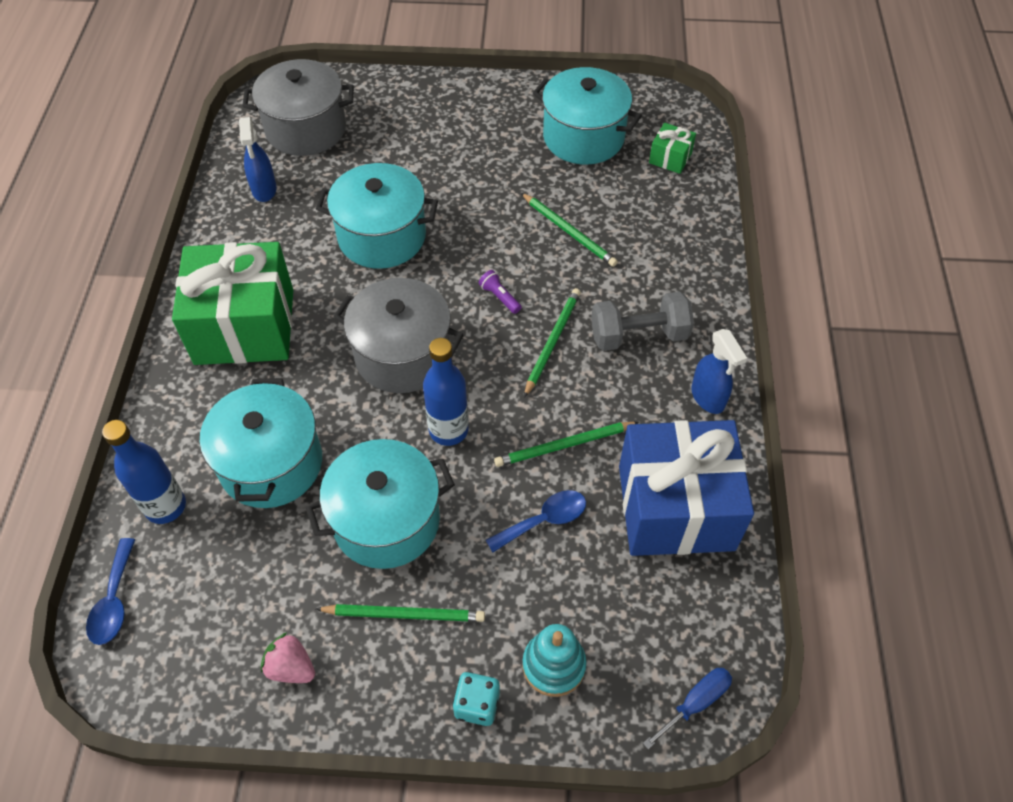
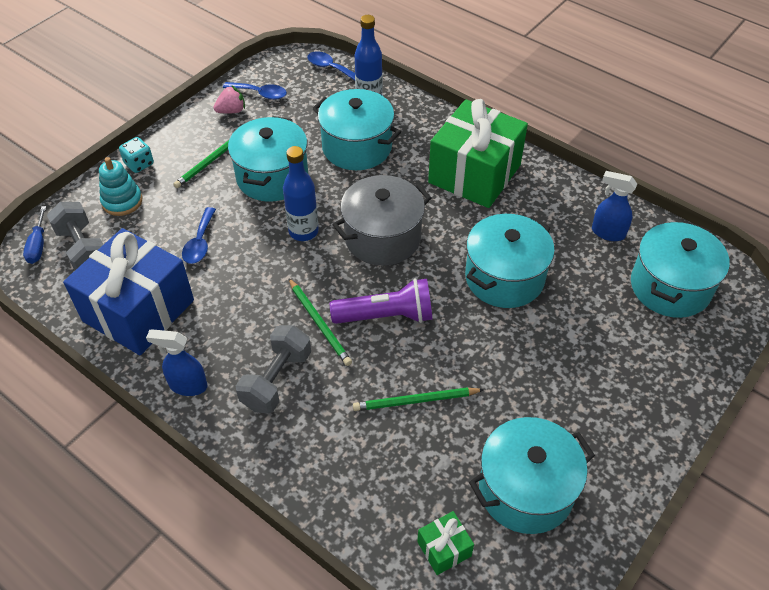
camera: 125 degrees right, 5 degrees down
grey pot [242,59,354,156] -> turquoise pot [631,222,730,318]
purple flashlight [479,270,522,314] -> purple flashlight [330,278,432,324], size x2.26
green pencil [494,422,639,467] -> none
none -> grey dumbbell [47,202,104,270]
none -> blue spoon [223,82,287,100]

